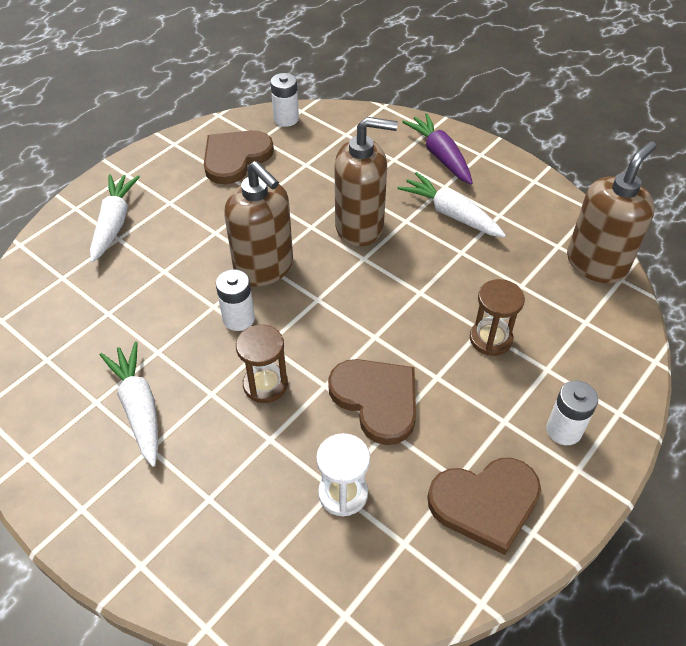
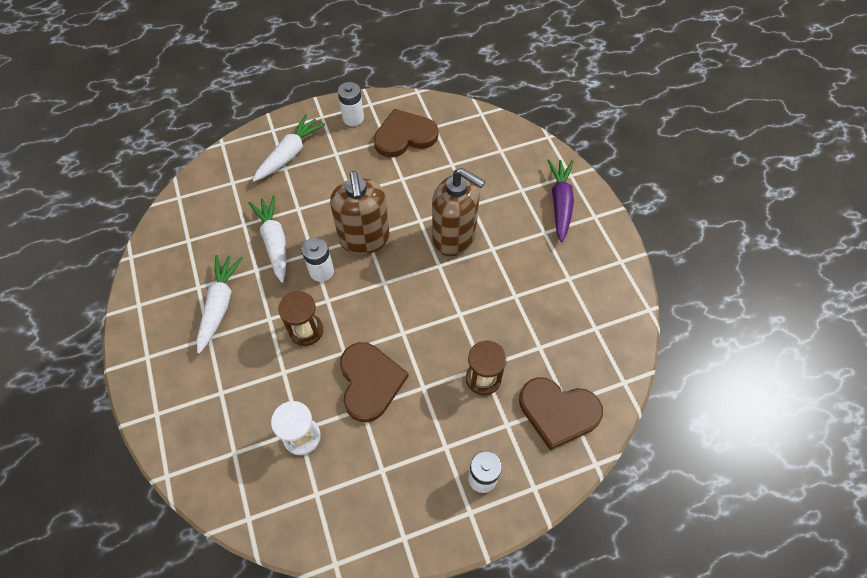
camera: 30 degrees right, 10 degrees up
white battery [270,73,299,127] -> white battery moved to [338,82,364,126]
white carrot [397,172,506,238] -> white carrot moved to [249,195,286,283]
brown heart [427,458,541,555] -> brown heart moved to [519,377,603,450]
brown soap dispenser [567,141,656,283] -> none

